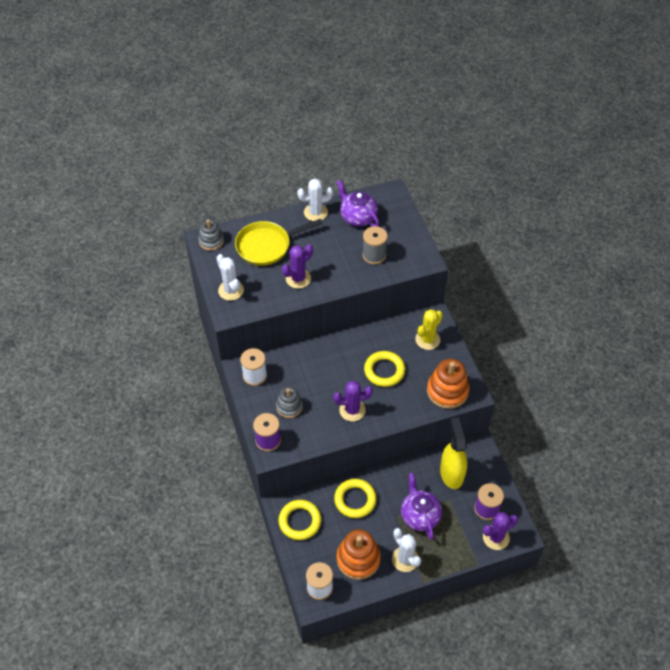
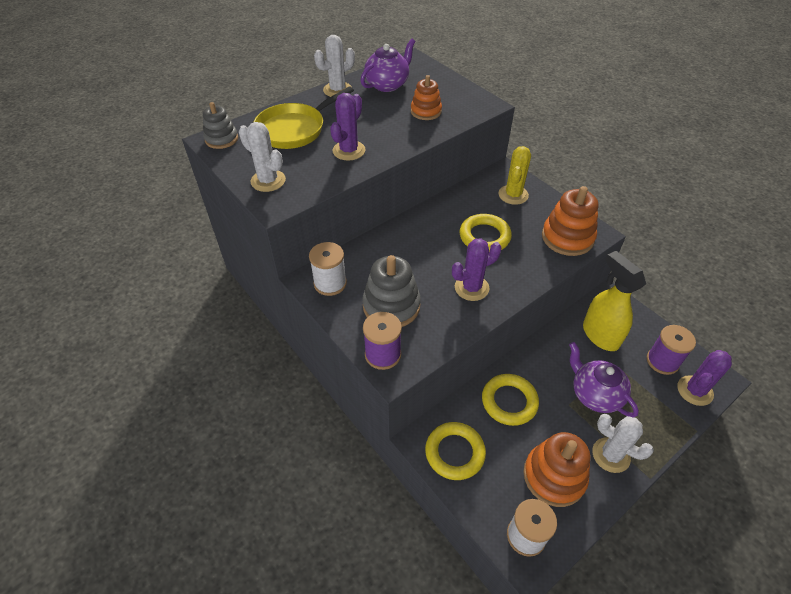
camera: 20 degrees left, 5 degrees down
grey stacking toy [276,386,303,418] -> grey stacking toy [362,255,421,327], size x1.58
purple teapot [337,180,379,227] -> purple teapot turned 105 degrees clockwise [360,39,416,92]
grey spool [362,226,388,264] -> orange stacking toy [411,75,442,120]

